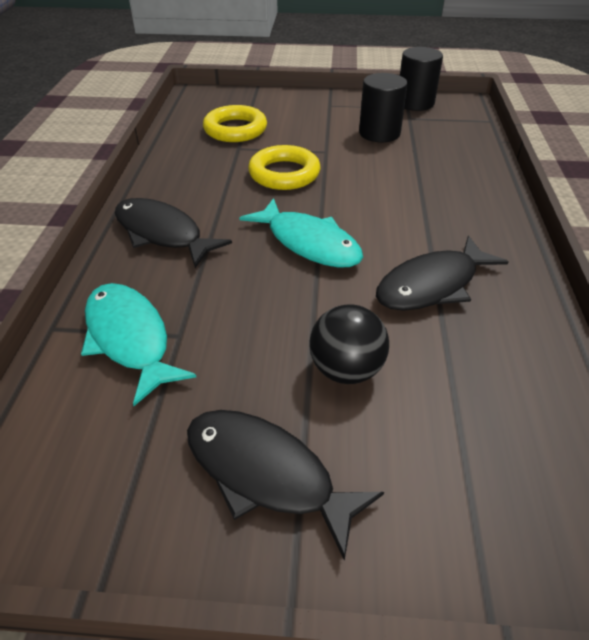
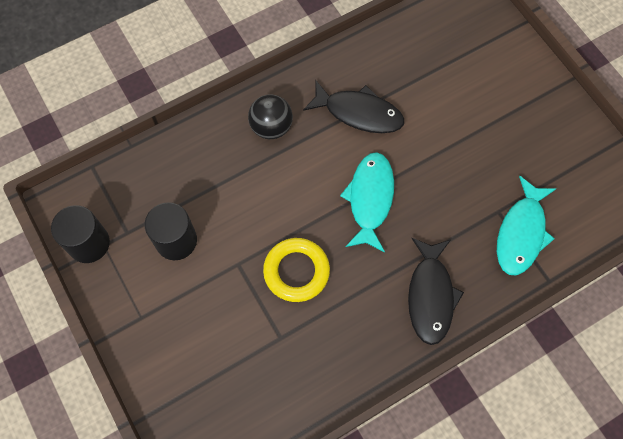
camera: 125 degrees left, 25 degrees up
black fish [187,410,384,561] -> none
yellow ring [203,105,267,142] -> none
black ball [310,305,389,384] -> black ball moved to [248,94,293,139]

